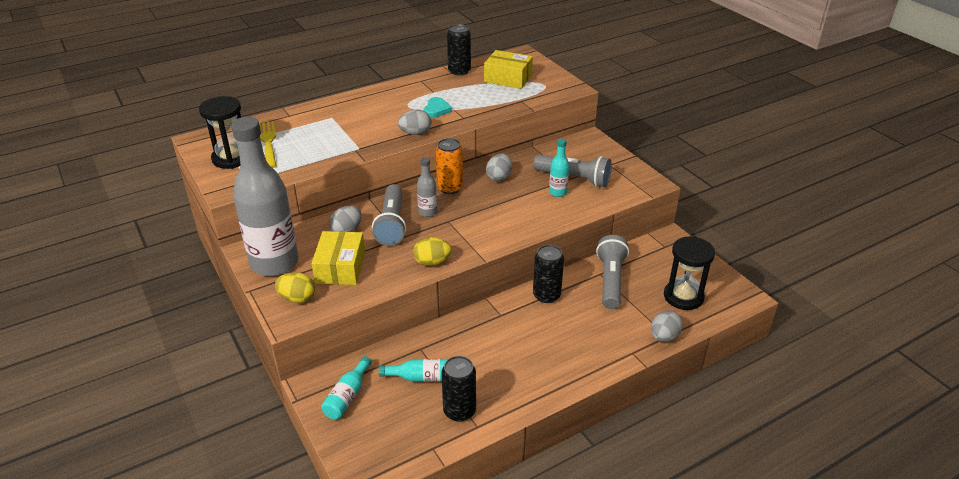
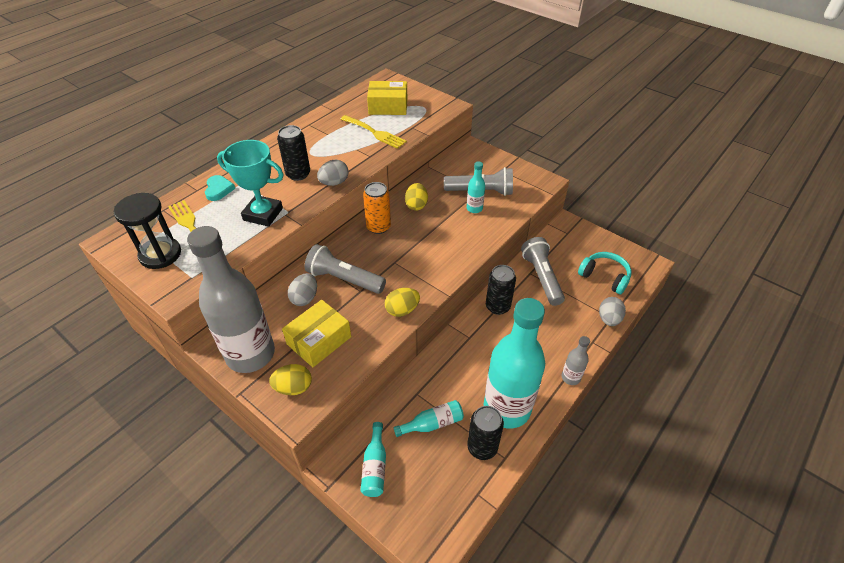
camera: 20 degrees left, 10 degrees up
yellow box [312,231,365,285] -> yellow box turned 60 degrees clockwise [282,300,351,367]
grey flashlight [372,184,406,246] -> grey flashlight turned 135 degrees clockwise [304,244,386,294]
grey bottle [417,157,437,217] -> grey bottle moved to [561,336,590,385]
turquoise heart [424,97,452,118] -> turquoise heart moved to [205,175,235,201]
black can [447,24,471,76] -> black can moved to [277,125,310,181]
grey egg [486,154,512,181] -> yellow egg [405,183,428,211]
black hourglass [664,237,715,310] -> turquoise headphones [578,252,631,294]
none -> turquoise trophy [217,140,284,227]
none -> yellow fork [341,115,407,149]
none -> turquoise bottle [484,298,545,428]

